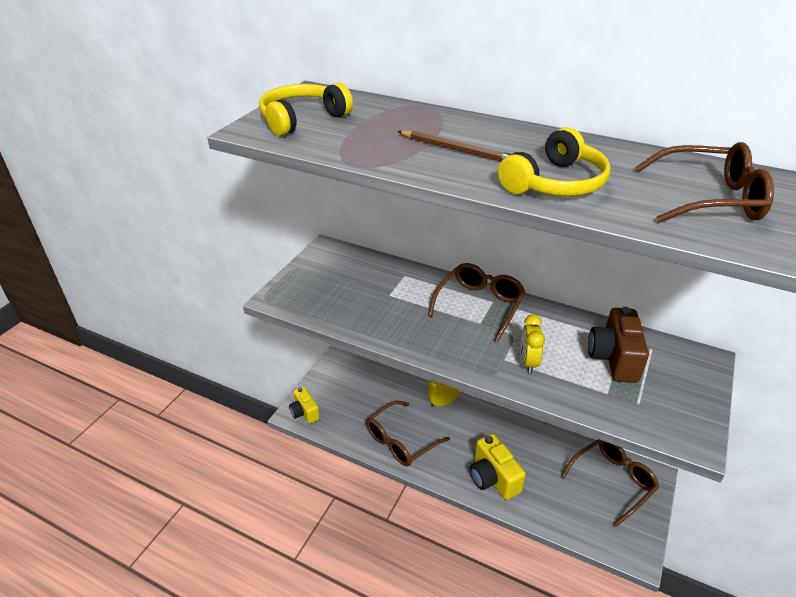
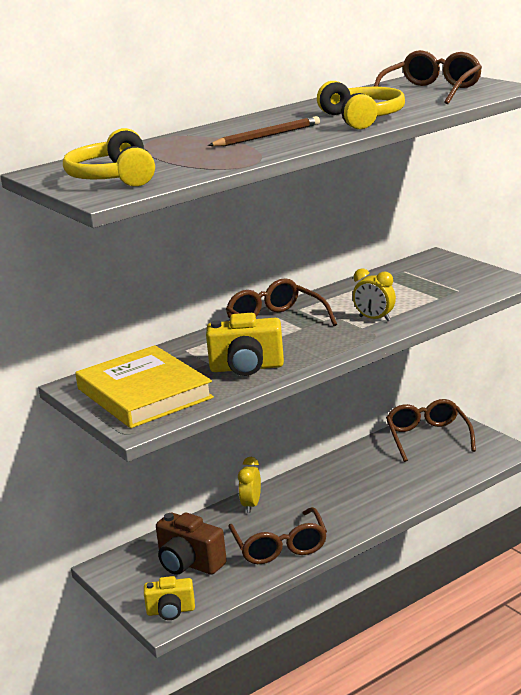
camera: 60 degrees left, 15 degrees down
yellow camera [470,434,526,500] -> yellow camera moved to [206,313,284,376]
brown camera [588,307,649,383] -> brown camera moved to [156,512,227,575]
none -> yellow book [75,345,214,428]

